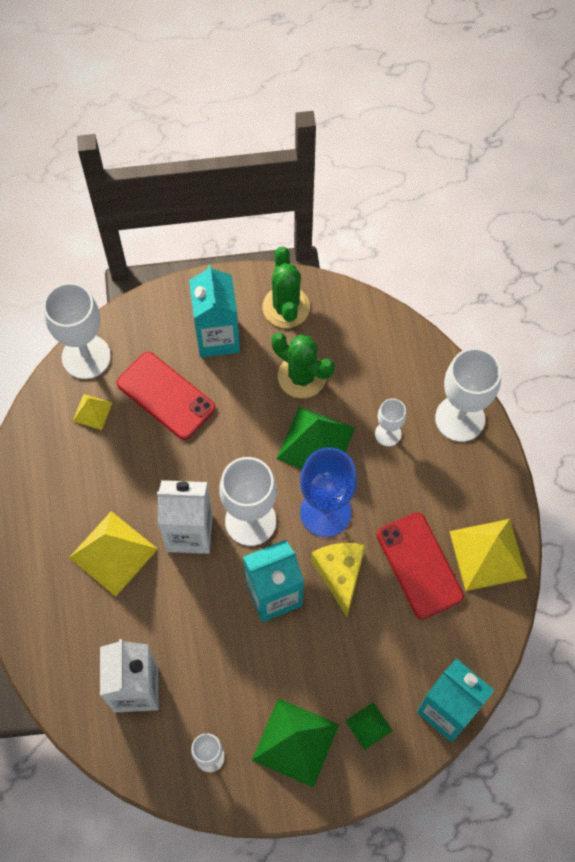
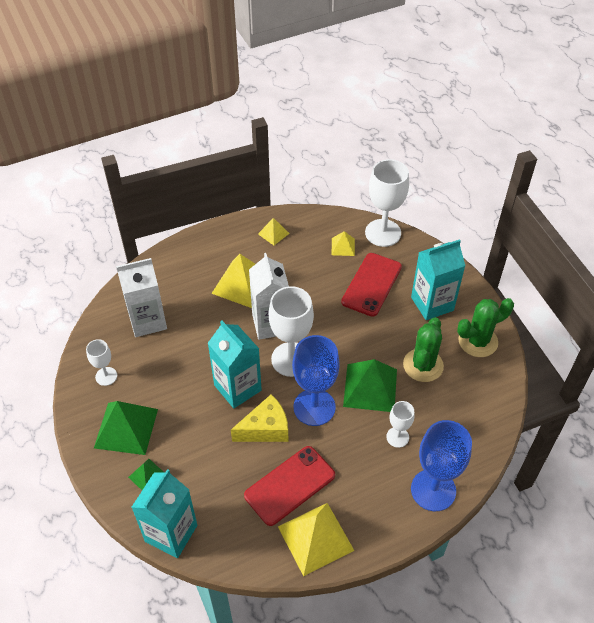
camera: 75 degrees right, 15 degrees down
white goblet [435,348,501,442] -> blue goblet [411,420,472,511]
none -> yellow pyramid [258,218,290,245]

